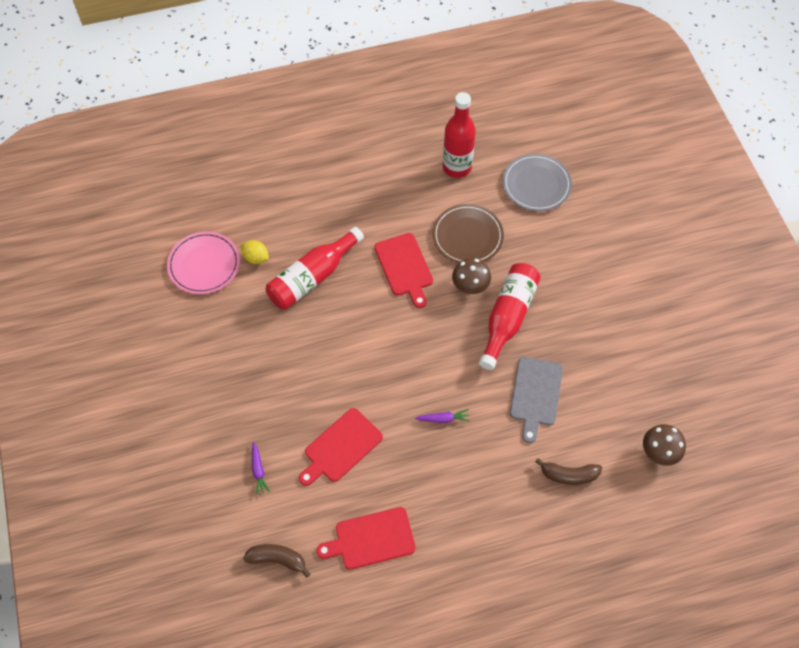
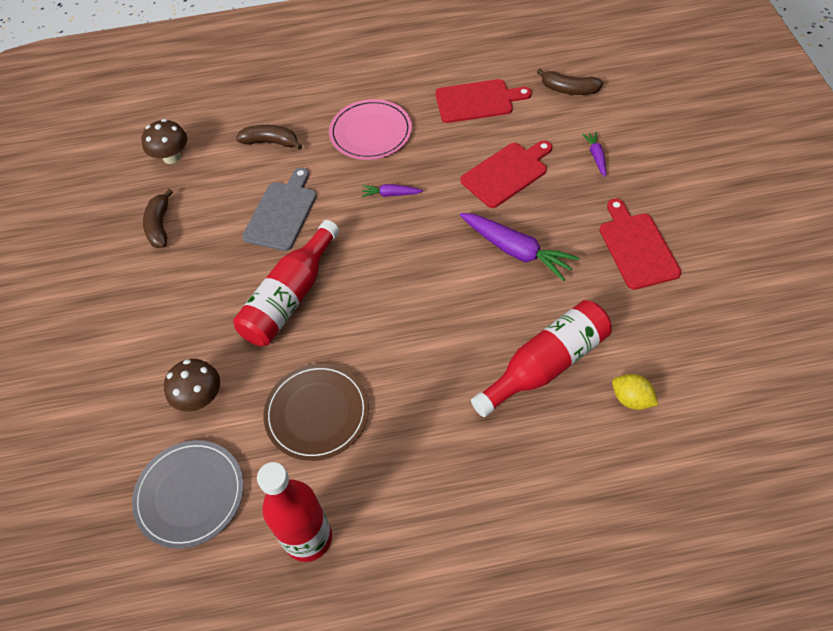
camera: 170 degrees left, 5 degrees down
pink plate [167,232,240,294] -> pink plate moved to [329,99,412,160]
red cutting board [374,233,433,308] -> red cutting board moved to [600,199,681,290]
brown mushroom [452,258,491,294] -> brown mushroom moved to [164,359,220,412]
none -> brown banana [143,189,173,248]
none -> purple carrot [460,213,579,281]

